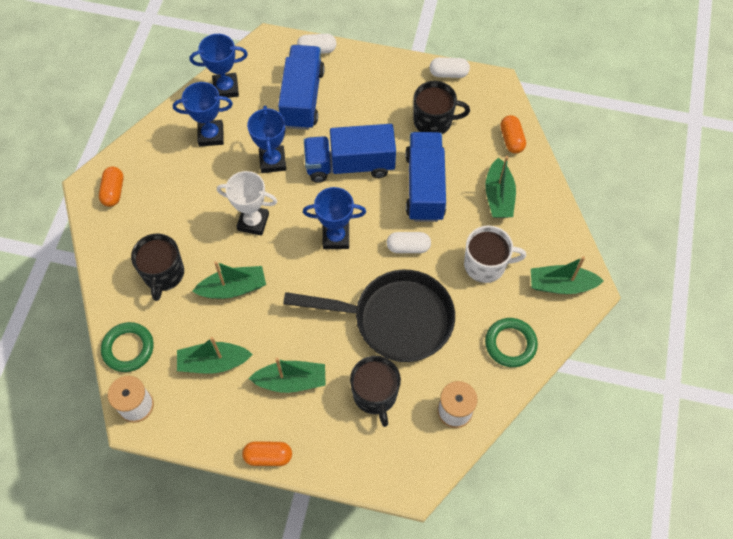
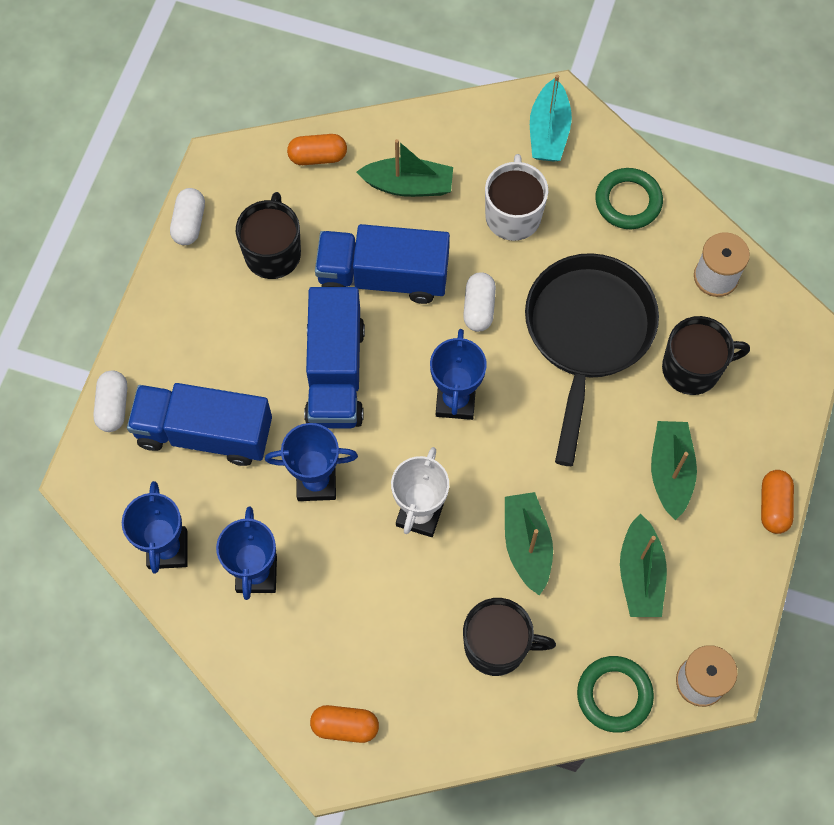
camera: 85 degrees left, 5 degrees up
green boat [531,256,604,294] -> turquoise boat [530,74,572,161]

